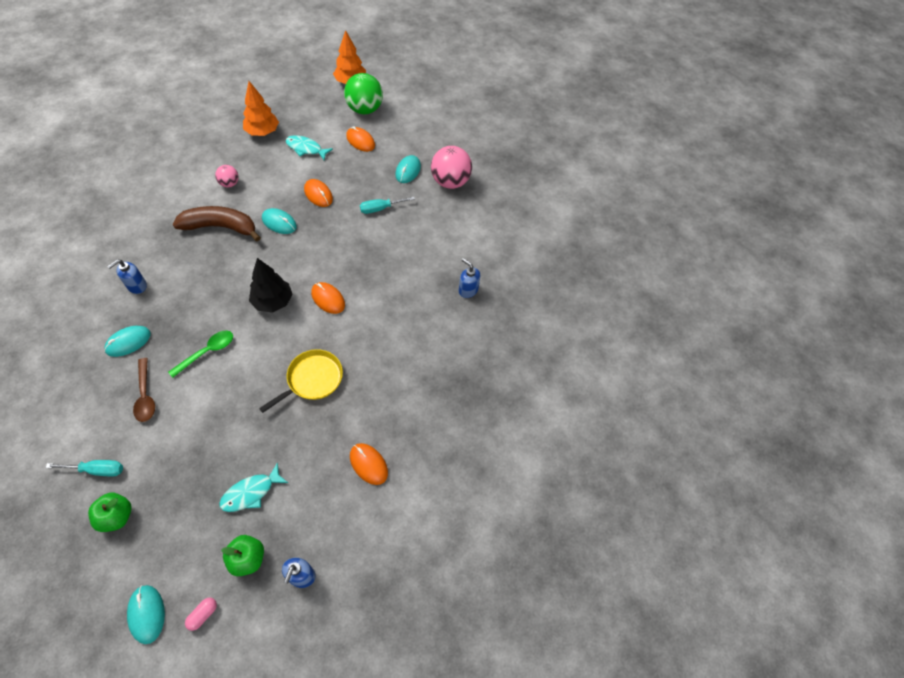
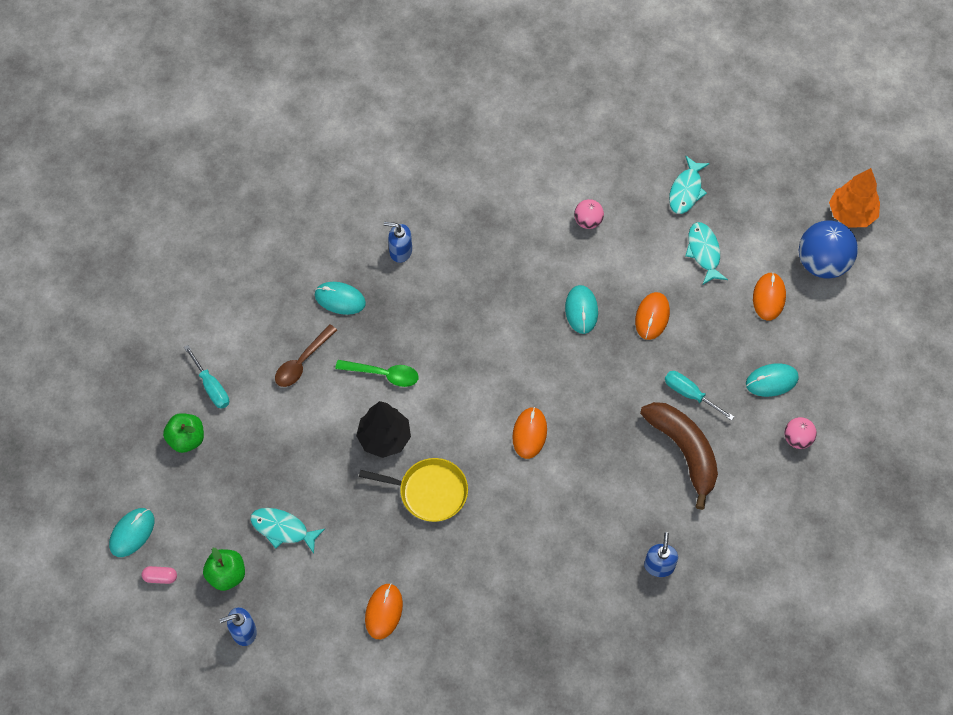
camera: 60 degrees right, 5 degrees up
brown banana [173,206,261,241] -> brown banana moved to [640,402,718,510]
orange tree [243,81,279,136] -> turquoise fish [669,156,710,214]
black tree [249,258,293,313] -> black tree moved to [356,401,411,458]
green ball [344,73,383,114] -> blue ball [799,220,858,278]
pink ball [431,146,472,189] -> pink ball [784,417,817,449], size x0.52

